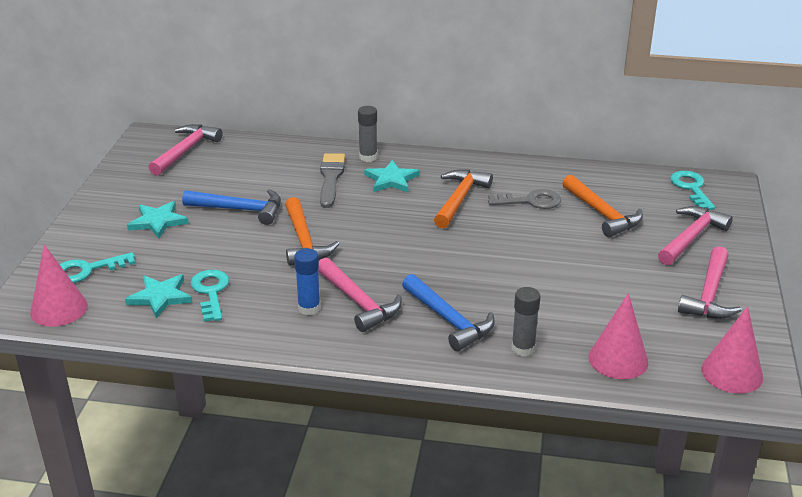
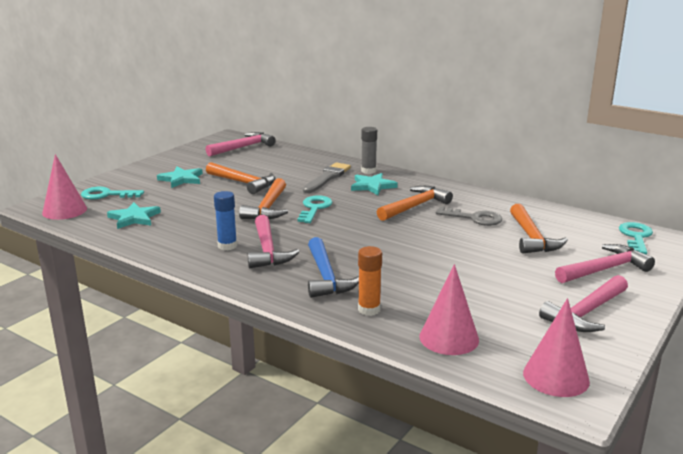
camera: 25 degrees right, 10 degrees down
blue hammer [182,189,281,225] -> orange hammer [206,162,275,194]
turquoise key [191,270,229,322] -> turquoise key moved to [297,195,332,223]
grey glue stick [512,287,541,357] -> orange glue stick [358,246,382,316]

